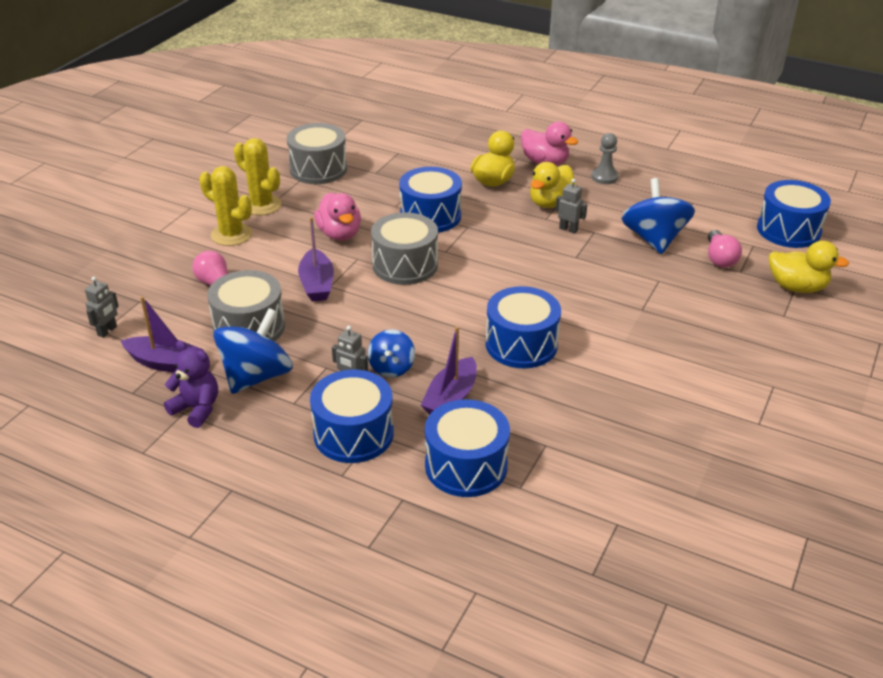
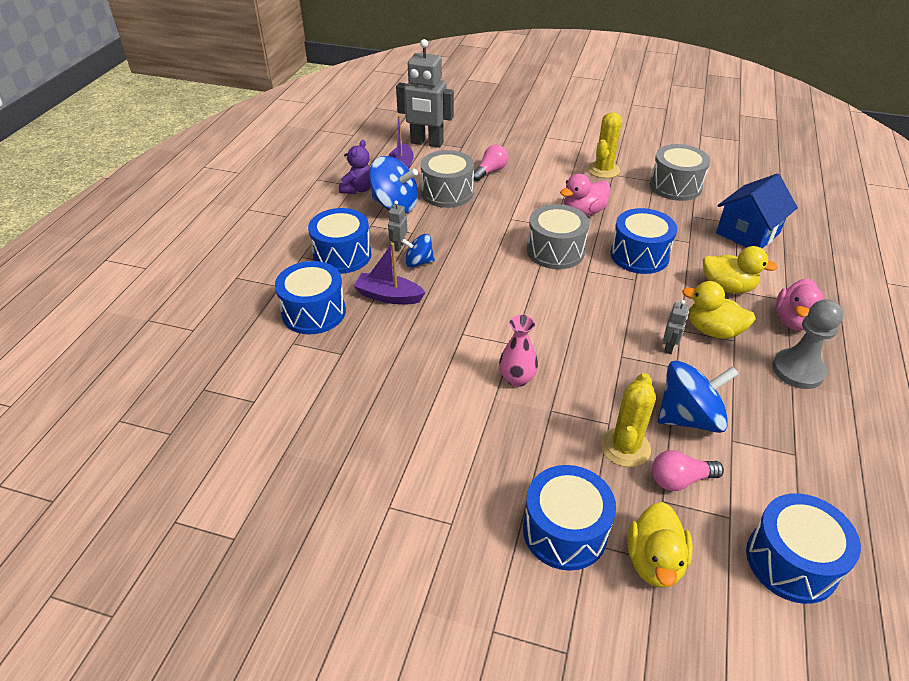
camera: 80 degrees right, 5 degrees up
grey robot [85,277,119,338] -> grey robot [396,39,454,148], size x2.32
yellow cactus [199,166,252,246] -> yellow cactus moved to [601,373,656,467]
purple boat [298,217,334,302] -> none
blue drum [486,286,561,368] -> blue drum moved to [523,465,616,571]
grey pawn [591,133,618,184] -> grey pawn [772,299,843,389], size x1.55
none -> pink vase [499,315,538,387]
none -> blue house [716,173,798,249]

